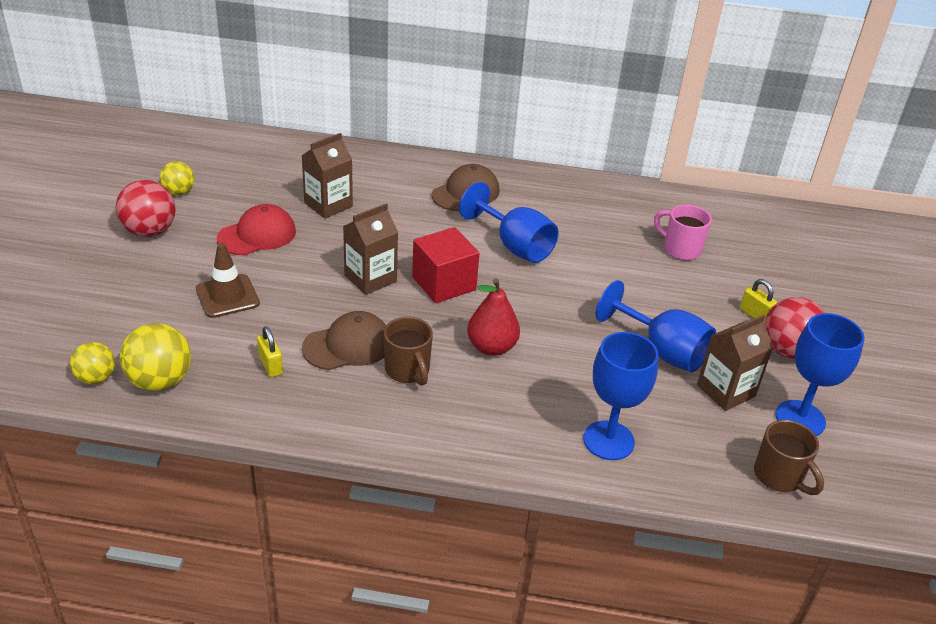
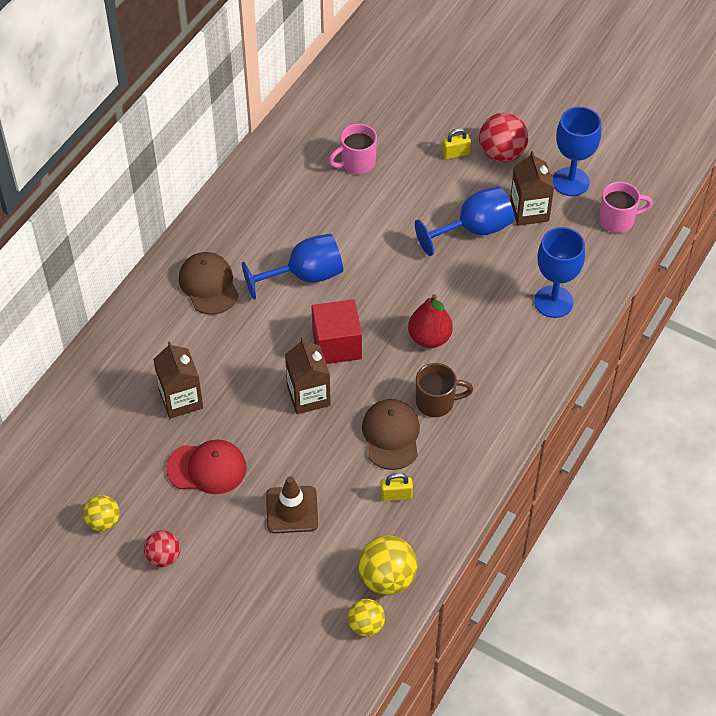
camera: 65 degrees left, 15 degrees up
red ball [116,180,176,237] -> red ball [144,530,180,567], size x0.62
red cap [217,204,296,255] -> red cap turned 105 degrees clockwise [166,440,247,494]
brown mug [754,420,824,495] -> pink mug [599,182,653,233]

